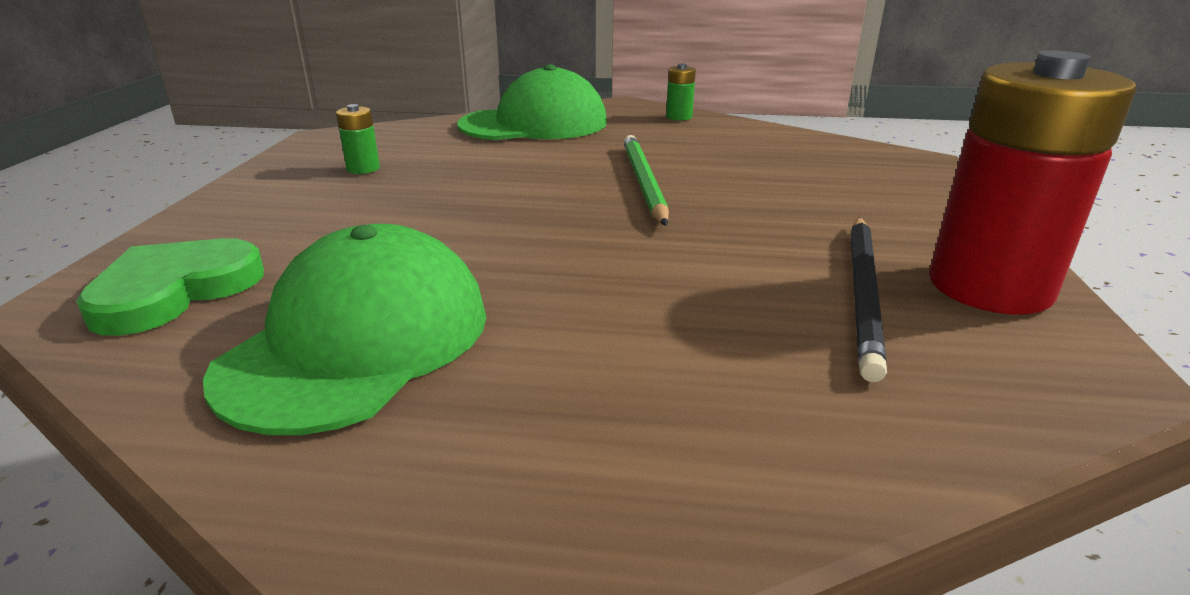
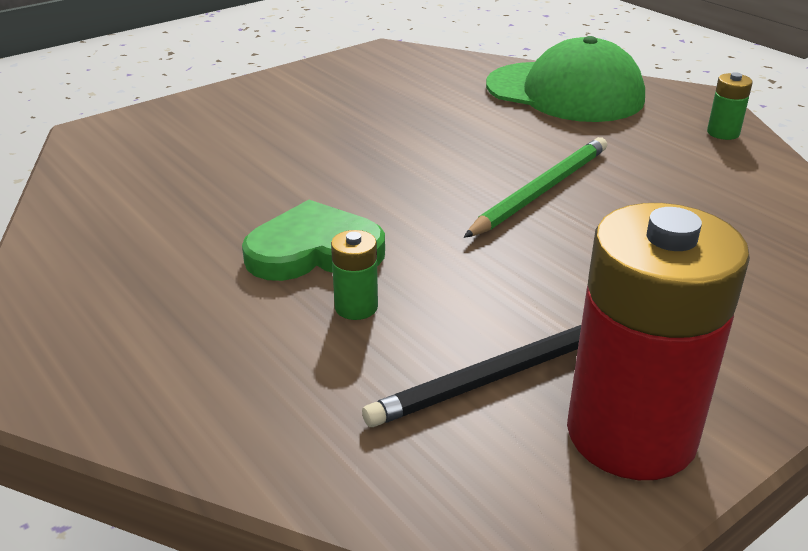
camera: 45 degrees right, 5 degrees up
green heart [76,238,264,336] -> green heart moved to [242,200,385,281]
green cap [203,224,486,435] -> none
green battery [336,104,380,174] -> green battery moved to [331,230,378,320]

